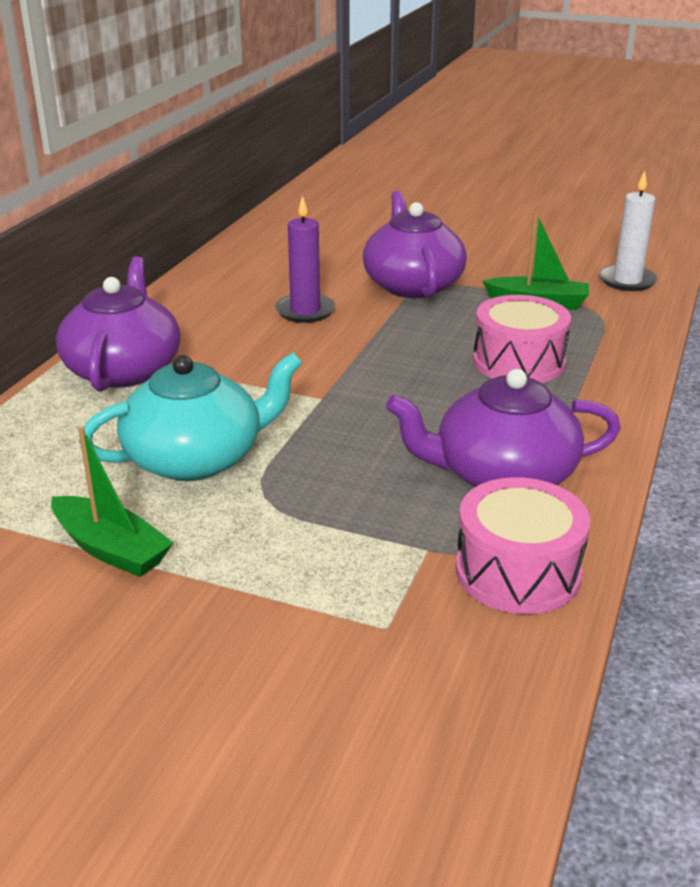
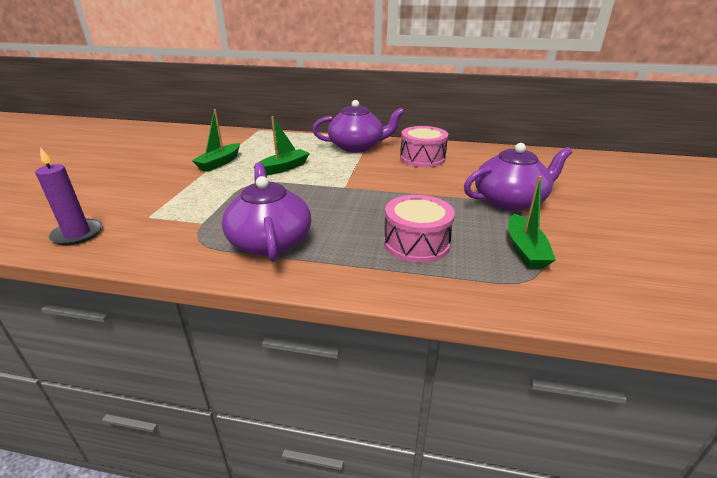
camera: 80 degrees right, 0 degrees up
turquoise teapot [79,353,302,481] -> green boat [254,116,310,175]
purple candle [275,195,335,323] -> purple candle moved to [35,147,102,245]
pink drum [456,477,590,614] -> pink drum moved to [400,126,448,167]
white candle [599,171,658,291] -> none

